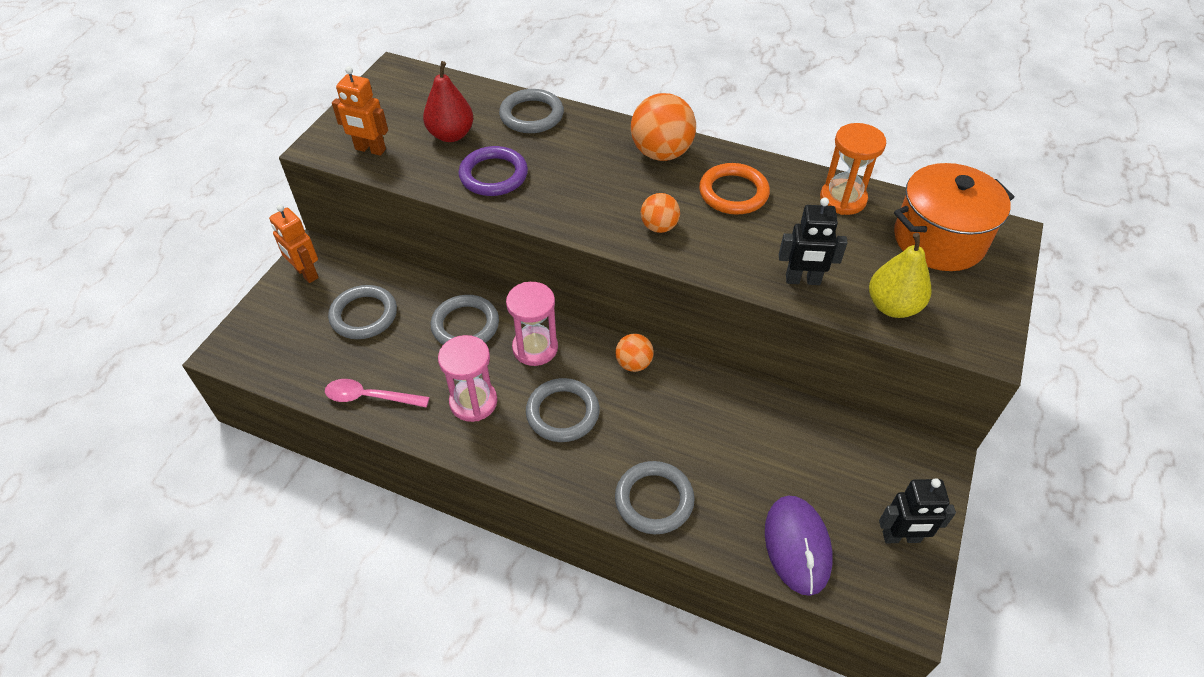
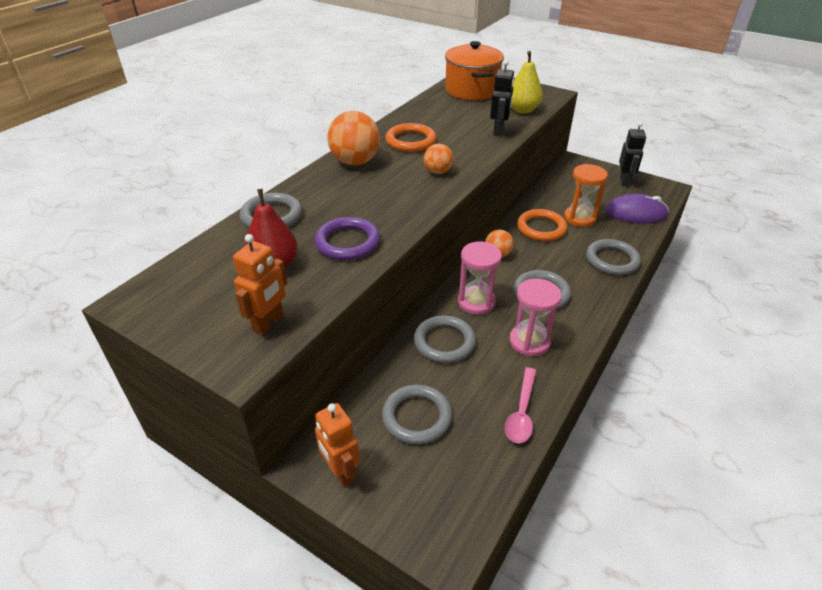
camera: 80 degrees left, 10 degrees down
orange robot [269,204,319,283] -> orange robot turned 90 degrees clockwise [315,403,360,487]
orange hourglass [820,123,886,215] -> orange hourglass moved to [564,164,608,227]
none -> orange ring [517,209,567,241]

